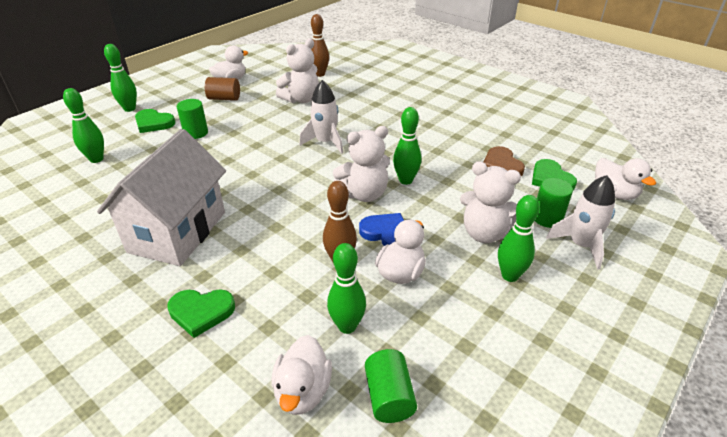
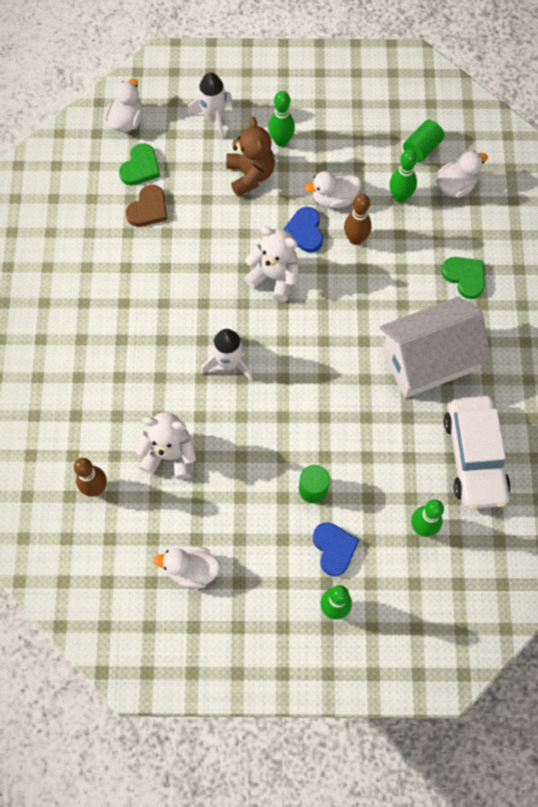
camera: 130 degrees left, 30 degrees up
green heart [135,109,176,133] -> blue heart [313,522,359,576]
brown cylinder [205,77,240,101] -> none
green bowling pin [393,107,421,185] -> none
white teddy bear [460,161,521,243] -> brown teddy bear [226,117,275,196]
green cylinder [535,178,573,228] -> none
none -> white car [444,396,511,509]

